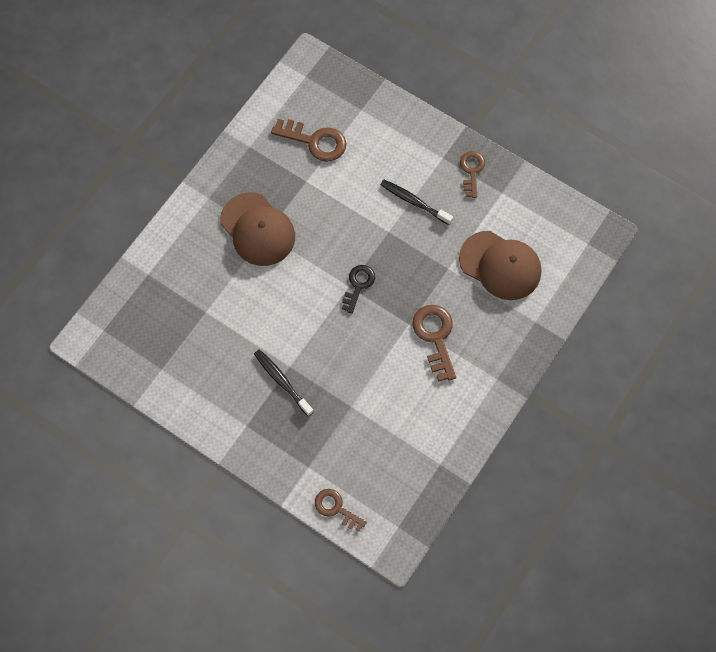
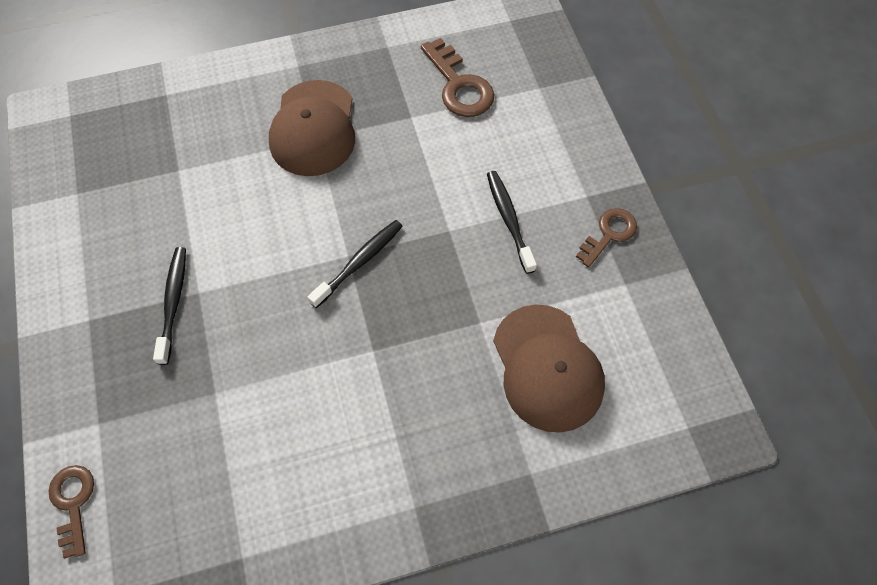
camera: 40 degrees right, 5 degrees down
black key [342,265,375,314] -> black toothbrush [308,220,403,308]
brown key [412,305,456,382] -> none

